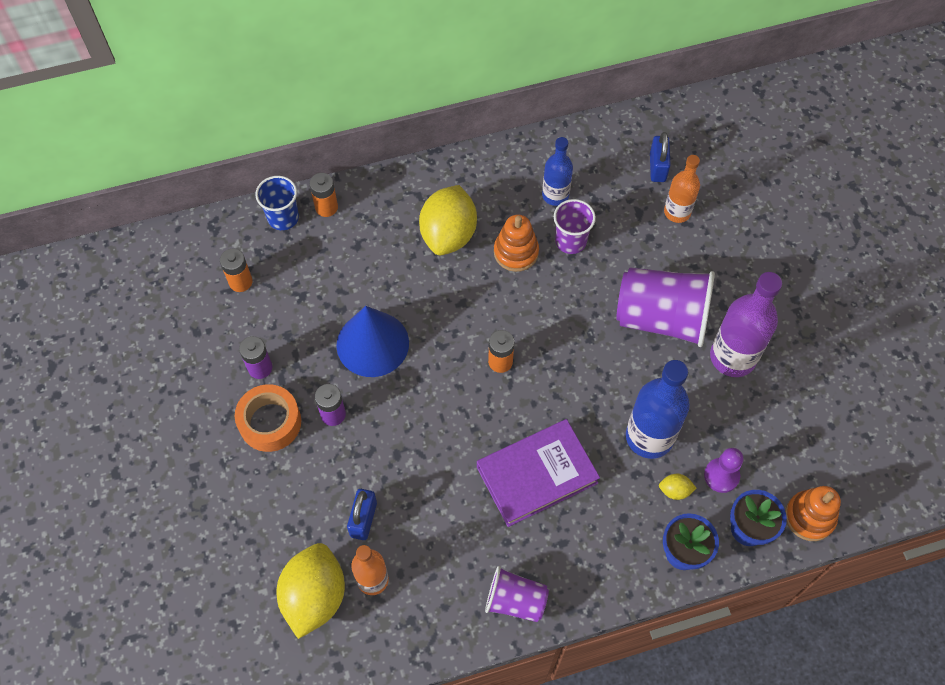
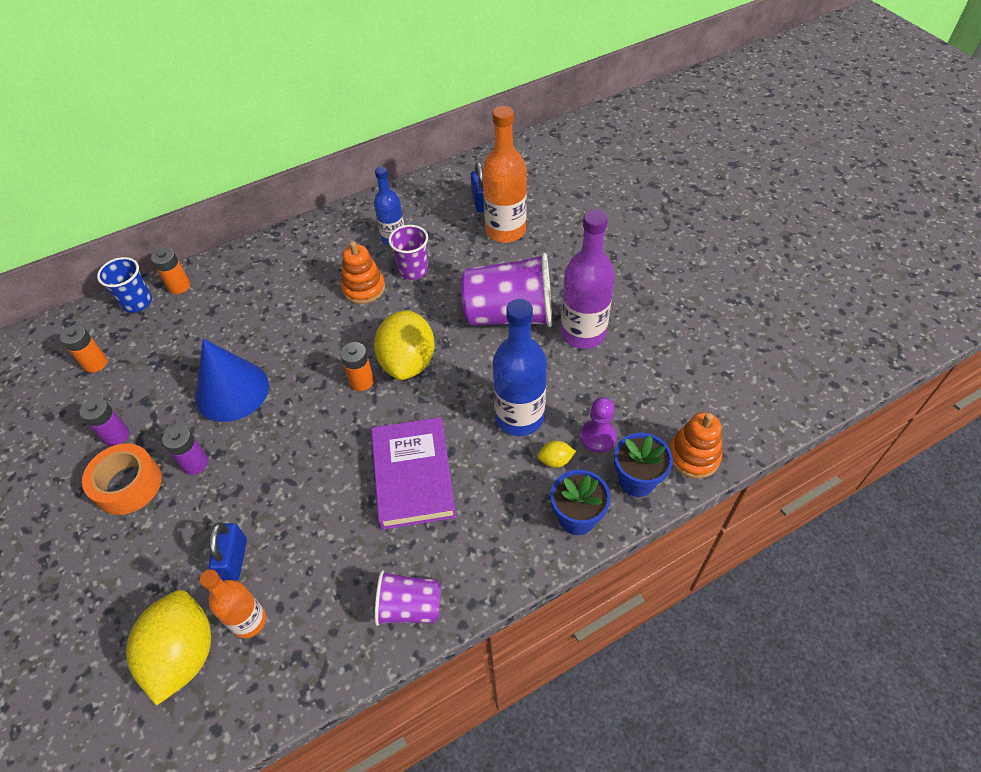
camera: 10 degrees left, 10 degrees down
yellow lemon [419,185,477,255] -> yellow lemon moved to [374,310,435,380]
purple book [477,419,600,527] -> purple book turned 60 degrees counterclockwise [371,417,456,530]
orange bottle [664,155,700,223] -> orange bottle [482,106,527,243], size x1.62

